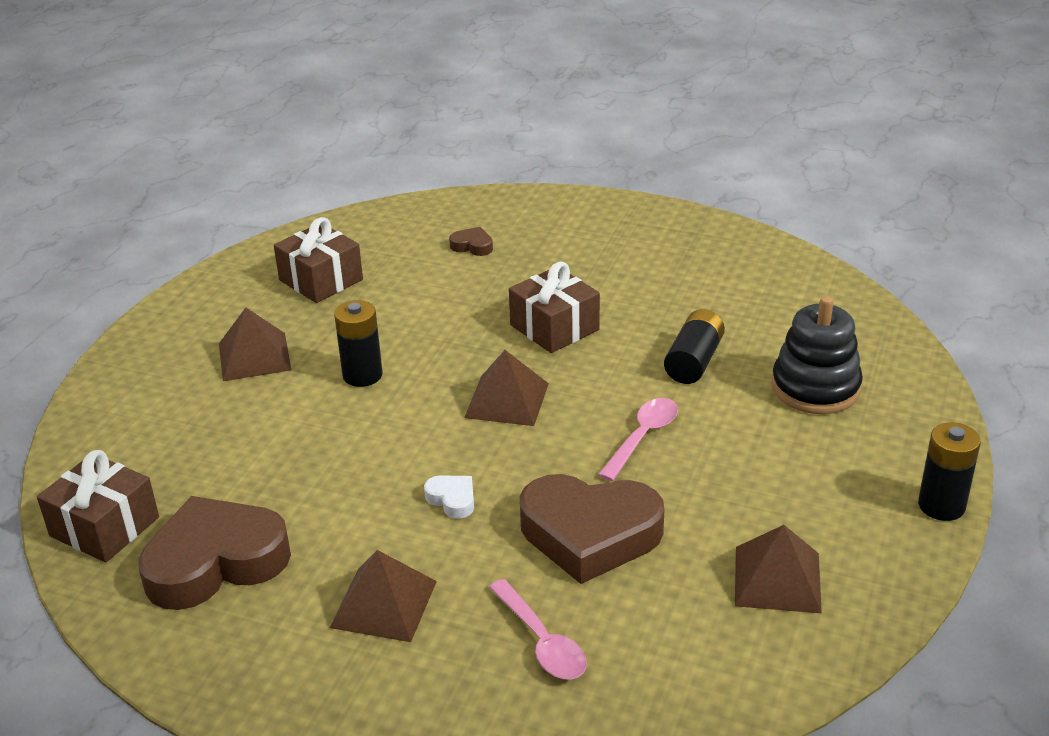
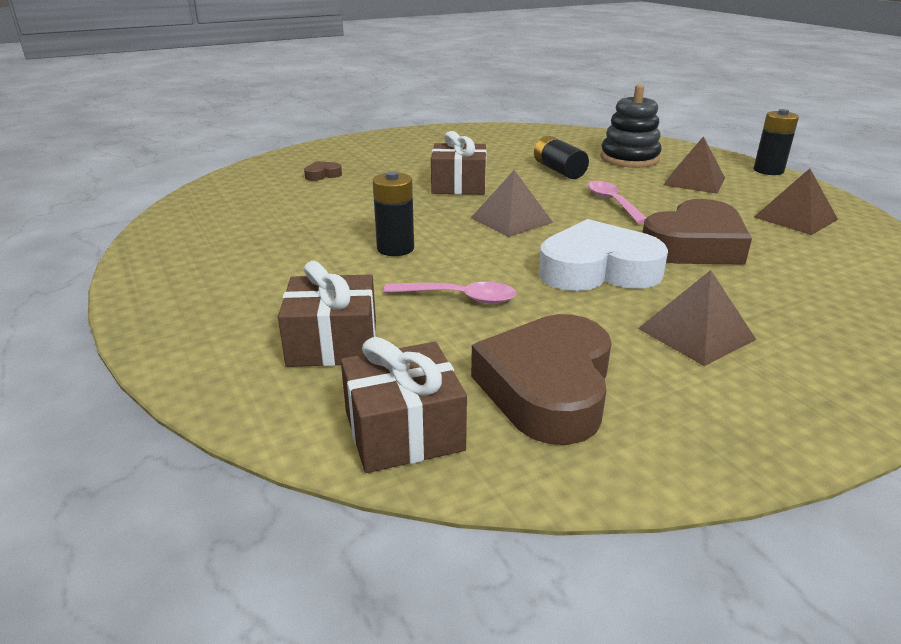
camera: 50 degrees left, 5 degrees down
brown pyramid [219,308,291,381] -> brown pyramid moved to [664,136,725,194]
brown gift [274,217,363,303] -> brown gift moved to [278,261,376,367]
white heart [424,475,474,519] -> white heart [539,219,668,291], size x2.41
pink spoon [489,579,587,680] -> pink spoon moved to [383,282,517,304]

